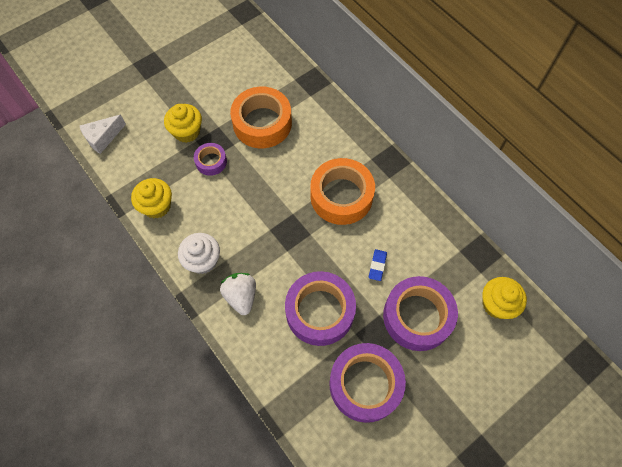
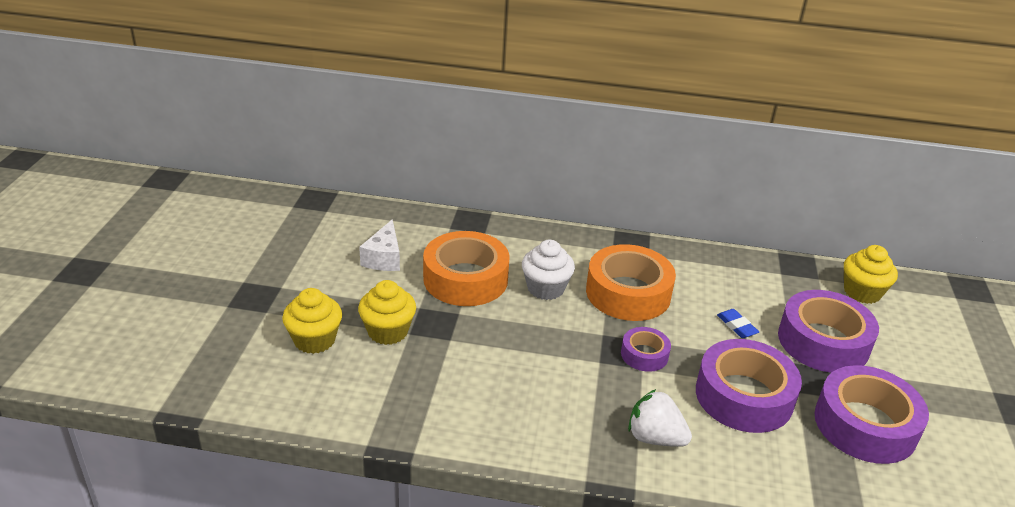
camera: 45 degrees left, 30 degrees down
white cheese [80,115,126,154] -> white cheese moved to [359,219,400,271]
yellow cupcake [131,178,172,219] -> yellow cupcake moved to [282,288,342,354]
white cupcake [178,233,220,274] -> white cupcake moved to [522,240,575,300]
purple tape [194,143,227,176] -> purple tape moved to [621,327,671,372]

